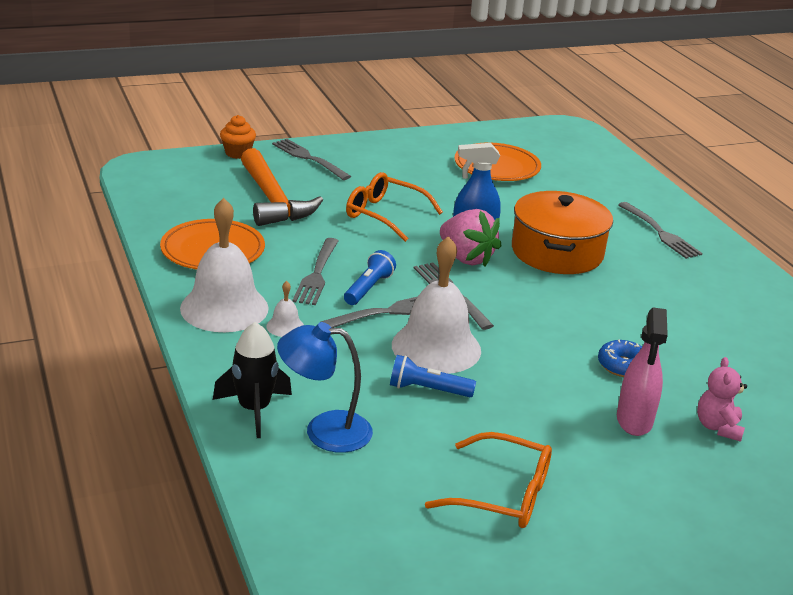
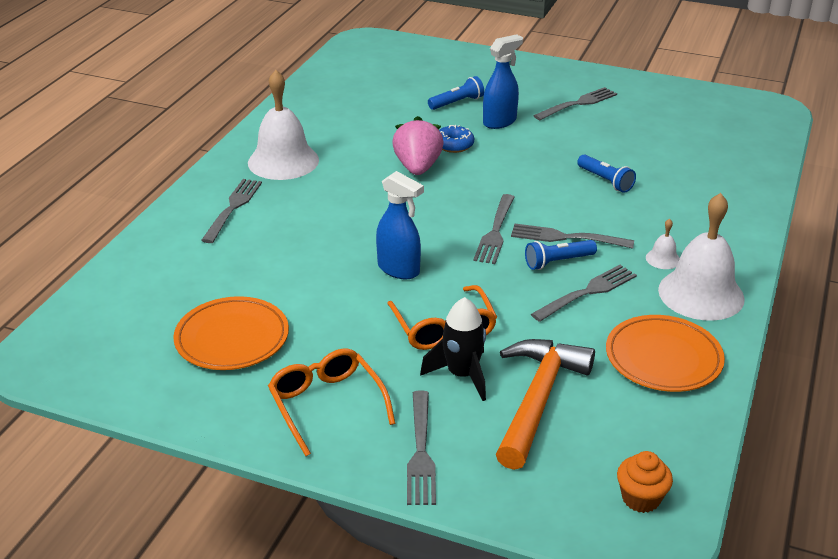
camera: 135 degrees left, 5 degrees up
black rocket [213,322,292,438] -> black rocket moved to [420,297,486,401]
orange cupcake [220,115,256,159] -> orange cupcake moved to [617,451,673,513]
blue lamp [277,322,373,453] -> none
white bell [392,236,481,374] -> white bell moved to [248,70,319,180]
orange glasses [425,432,552,528] -> orange glasses moved to [268,348,395,456]
pink strawberry [440,209,502,267] -> pink strawberry moved to [392,116,443,175]
orange pot [512,191,613,274] -> none
pink spray bottle [617,307,668,436] -> blue spray bottle [483,34,523,129]
pink teddy bear [697,357,747,442] -> blue flashlight [428,76,484,110]
none -> grey fork [534,87,617,120]

